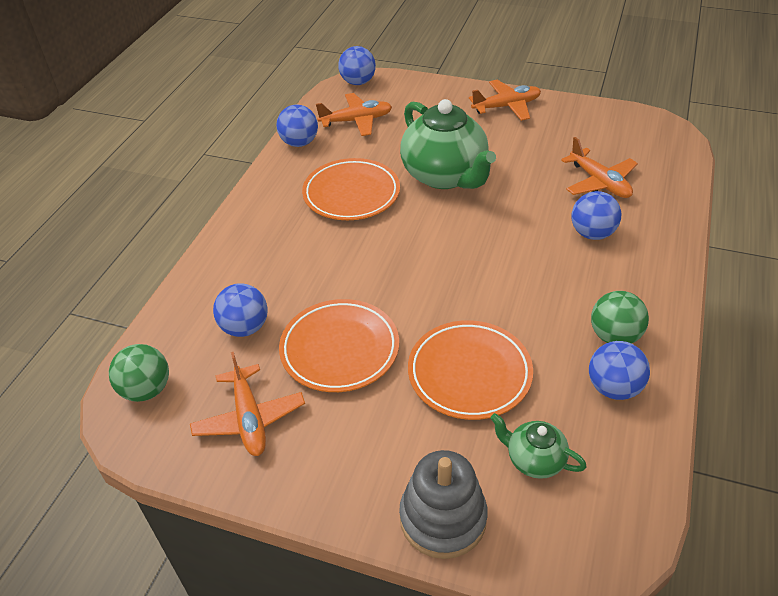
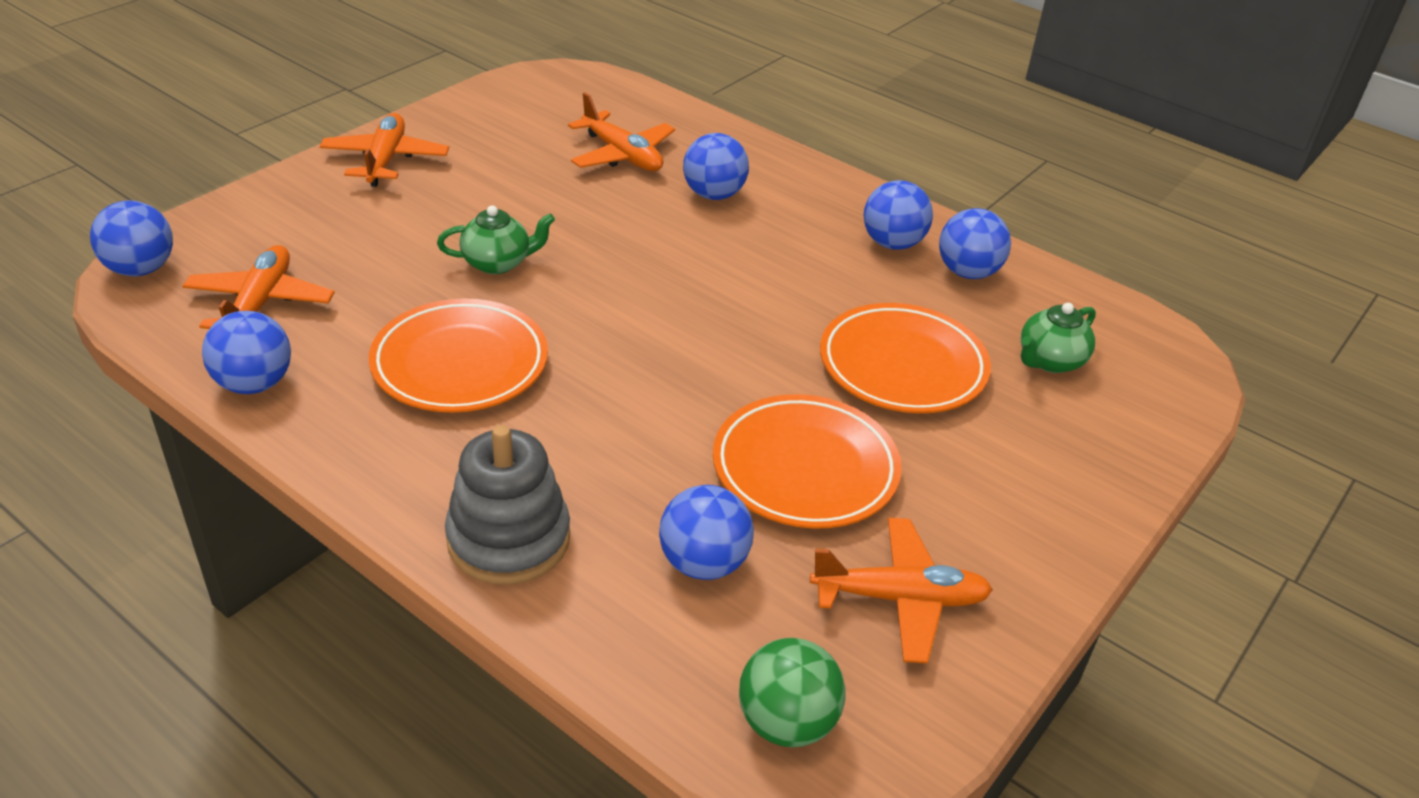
camera: 75 degrees left, 5 degrees down
grey stacking toy [399,450,488,559] -> grey stacking toy moved to [445,425,570,585]
green teapot [400,99,496,189] -> green teapot [437,205,555,274], size x0.48
orange plane [561,137,638,198] -> orange plane turned 60 degrees clockwise [568,92,675,171]
green ball [591,291,649,344] -> blue ball [864,180,933,250]

